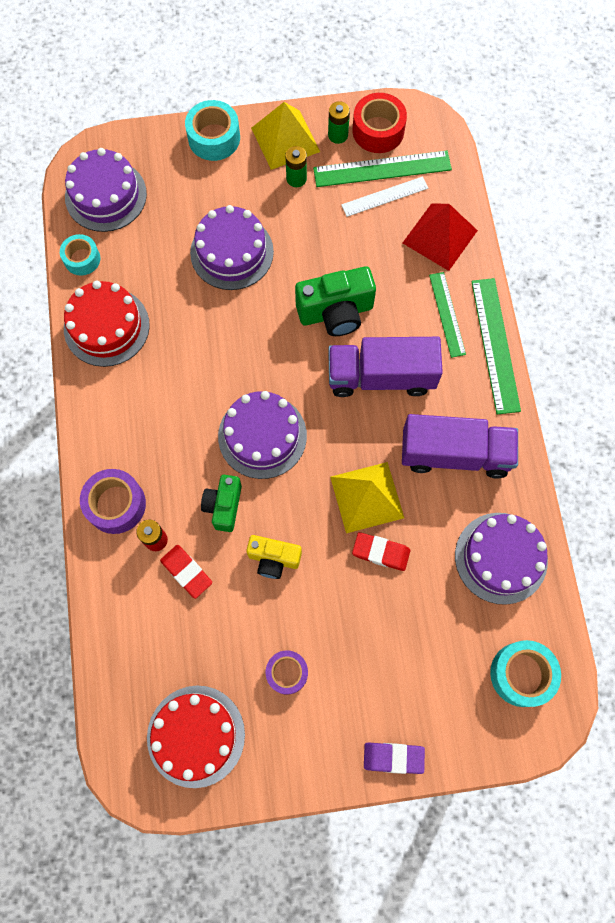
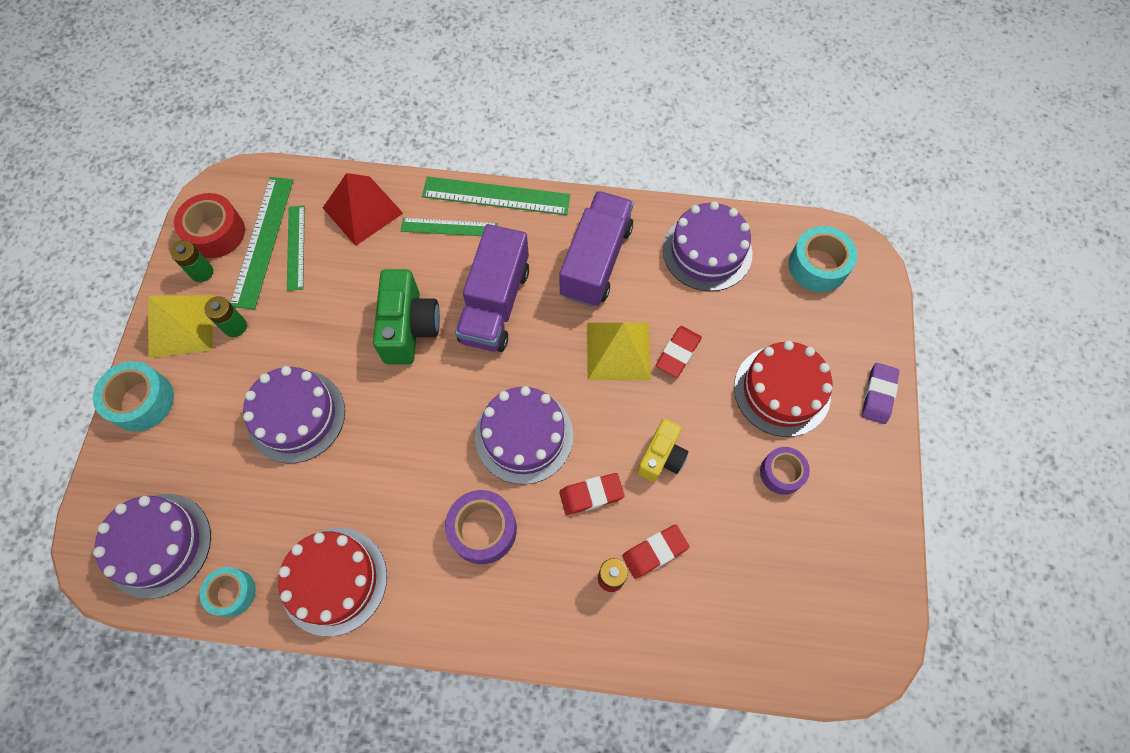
camera: 75 degrees left, 5 degrees down
purple tape [80,469,146,534] -> purple tape moved to [445,490,517,564]
red cake [147,685,245,788] -> red cake moved to [734,341,832,437]
green camera [201,475,242,532] -> red eraser [559,473,625,515]
white ruler [341,176,428,217] -> green ruler [287,205,305,291]

